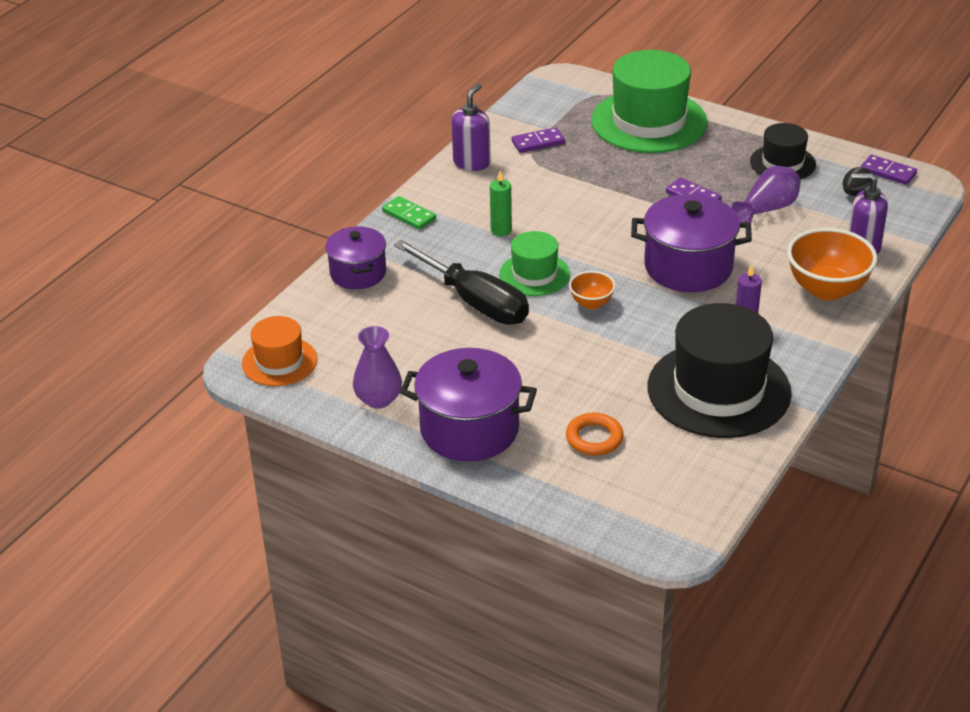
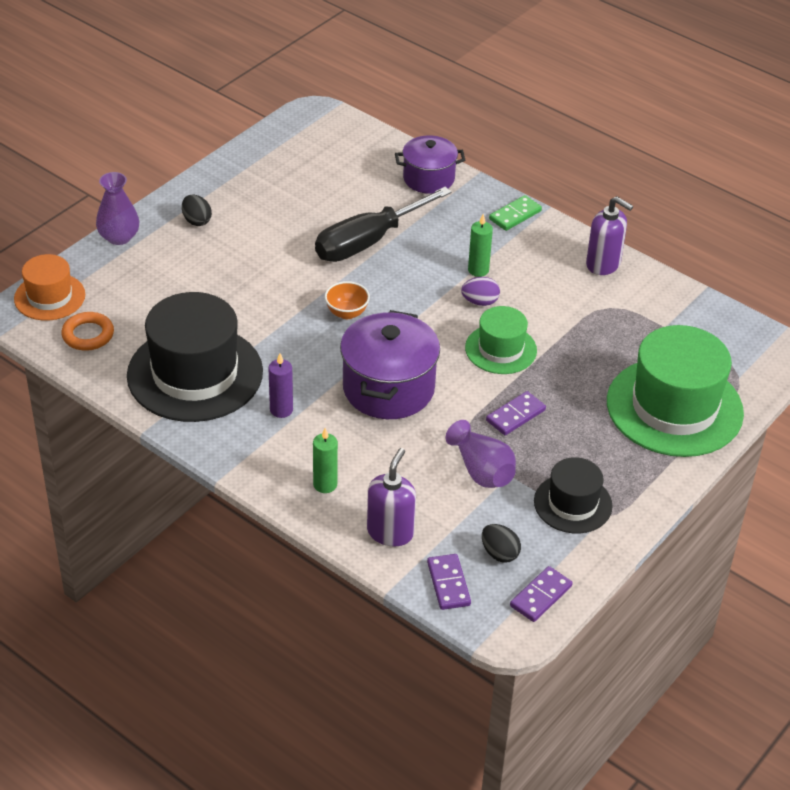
camera: 95 degrees right, 5 degrees up
orange hat [242,316,317,386] -> orange hat moved to [14,254,85,321]
purple vase [353,326,402,408] -> purple vase moved to [96,172,139,245]
purple pot [400,348,537,462] -> black egg [182,195,212,226]
green hat [499,231,570,296] -> green hat moved to [465,306,537,374]
purple domino [512,127,565,153] -> purple domino moved to [427,554,471,610]
orange ring [566,413,624,456] -> orange ring moved to [61,312,114,351]
orange bowl [787,228,877,300] -> green candle [313,428,338,493]
none -> purple egg [461,277,500,306]

